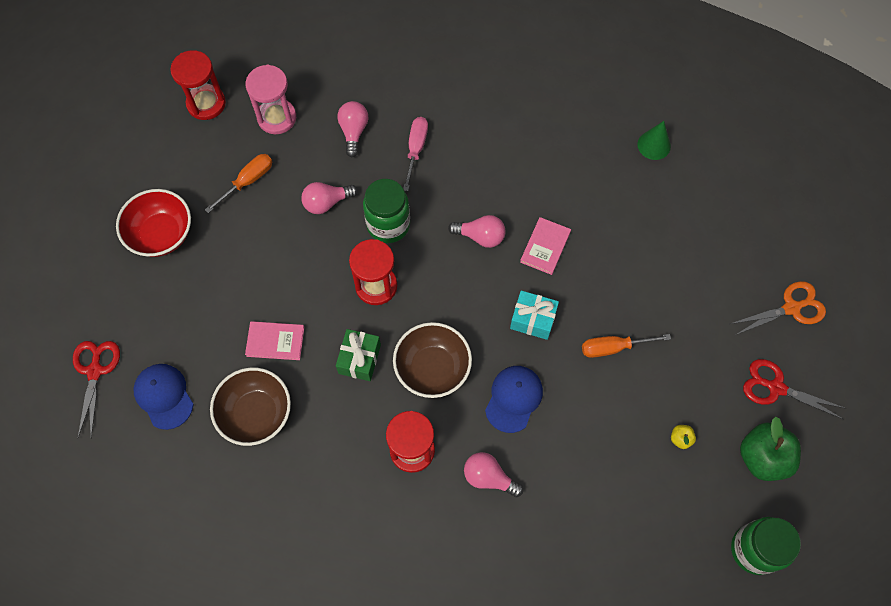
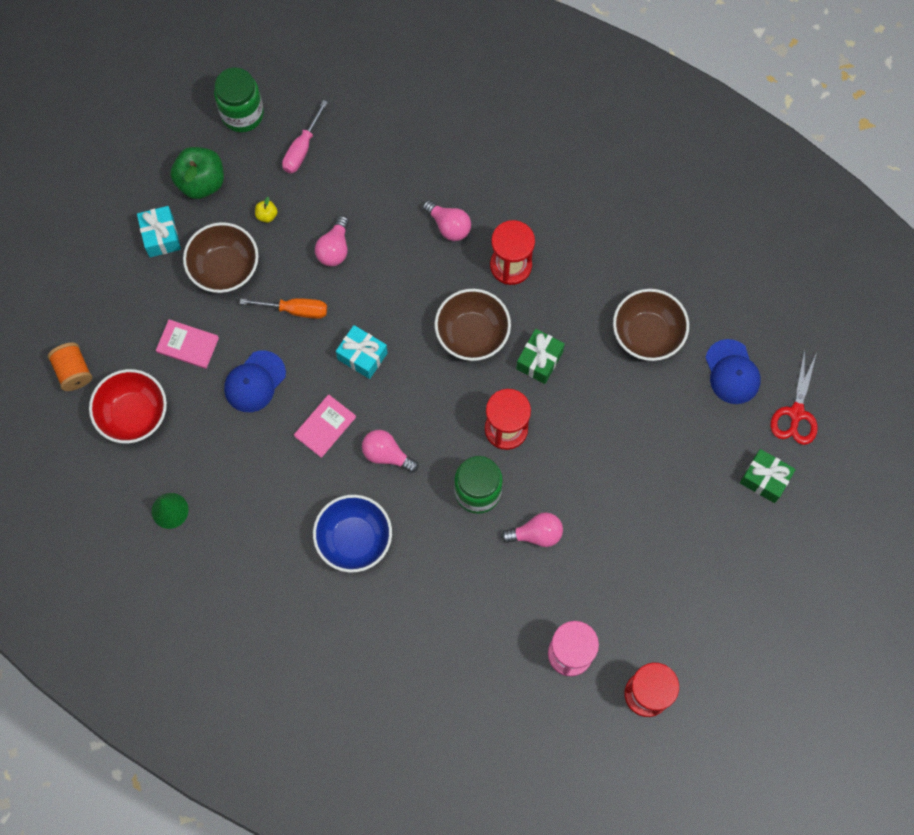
camera: 165 degrees left, 5 degrees up
red bowl [116,189,191,257] -> red bowl moved to [89,369,167,443]
orange screwdriver [205,154,272,213] -> none
pink book [245,321,304,360] -> pink book moved to [156,319,219,369]
pink light bulb [337,101,368,157] -> pink light bulb moved to [315,216,349,266]
pink screwdriver [403,117,428,191] -> pink screwdriver moved to [282,100,328,174]
blue cap [485,366,543,433] -> blue cap moved to [224,351,286,412]
orange scissors [731,281,826,335] -> none
red scissors [743,359,847,420] -> turquoise gift [137,206,181,257]
none -> orange spool [48,342,92,391]
none -> brown bowl [183,222,259,293]
none -> blue bowl [313,495,392,572]
none -> green gift [740,449,796,503]

